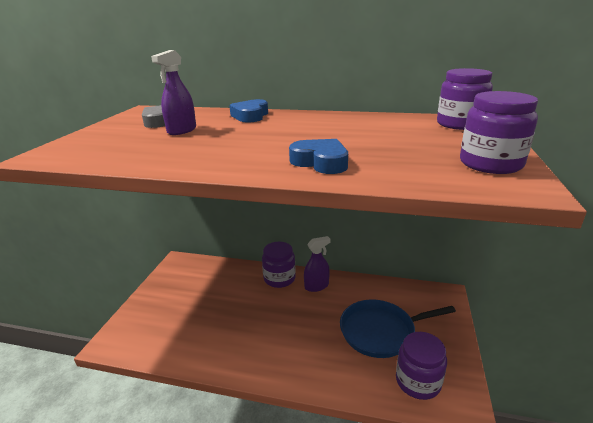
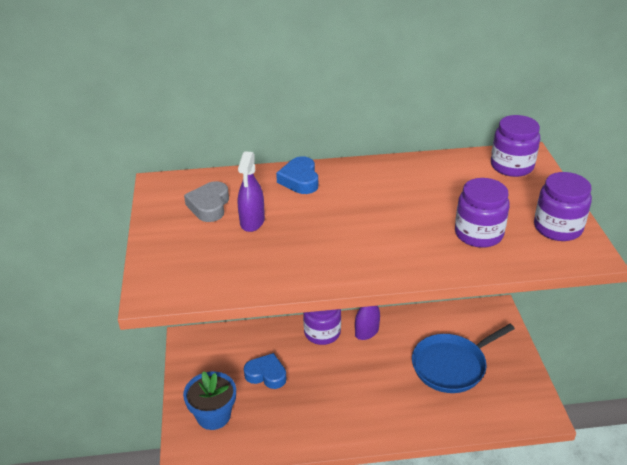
camera: 20 degrees left, 10 degrees up
blue heart [289,139,348,174] -> blue heart moved to [244,353,287,389]
purple jar [396,332,447,400] -> purple jar moved to [455,178,510,248]
none -> blue flower pot [183,371,236,430]

